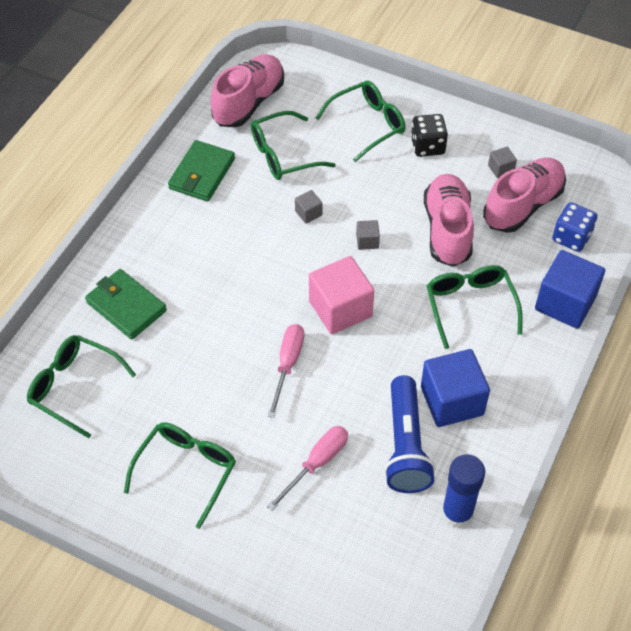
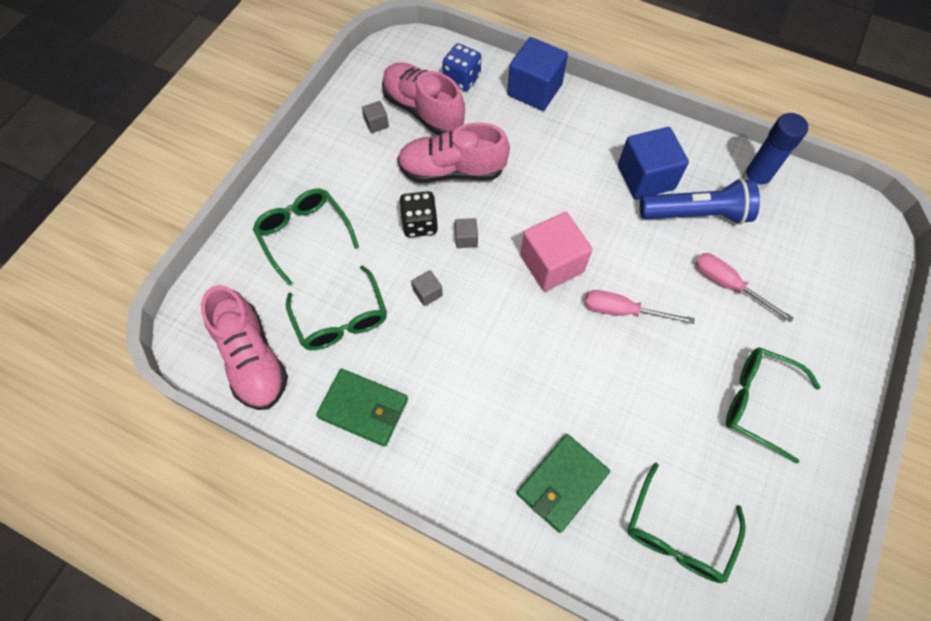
camera: 90 degrees left, 10 degrees up
pink shoe [211,54,284,127] -> pink shoe turned 150 degrees counterclockwise [201,285,288,410]
black dice [411,114,448,157] -> black dice moved to [399,191,438,237]
green glasses [427,265,523,349] -> none

